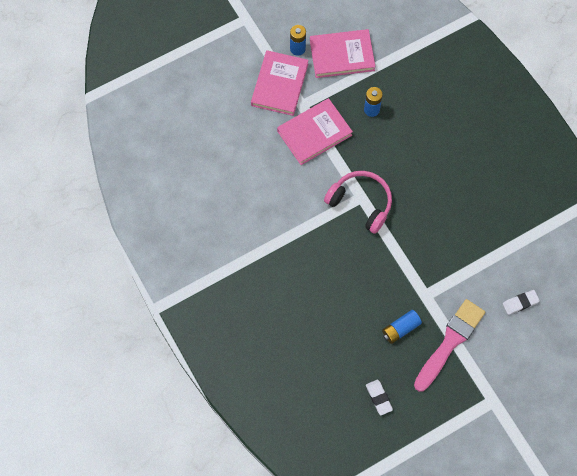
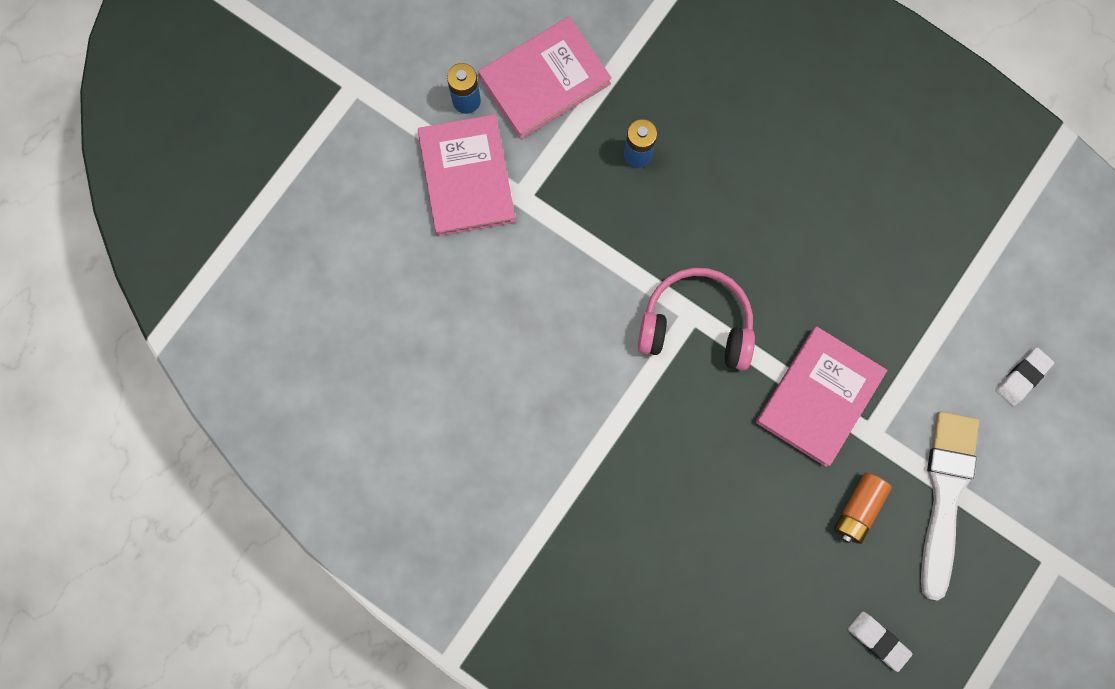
camera: 25 degrees left, 10 degrees up
pink book [277,98,353,165] -> pink book moved to [756,327,887,467]
blue battery [382,310,422,344] -> orange battery [834,473,892,544]
pink brush [414,299,485,392] -> white brush [921,411,979,601]

